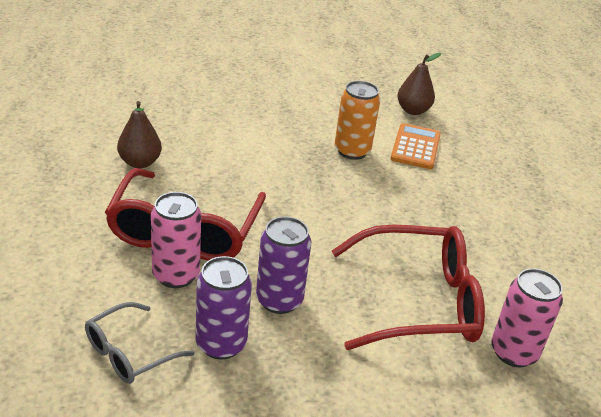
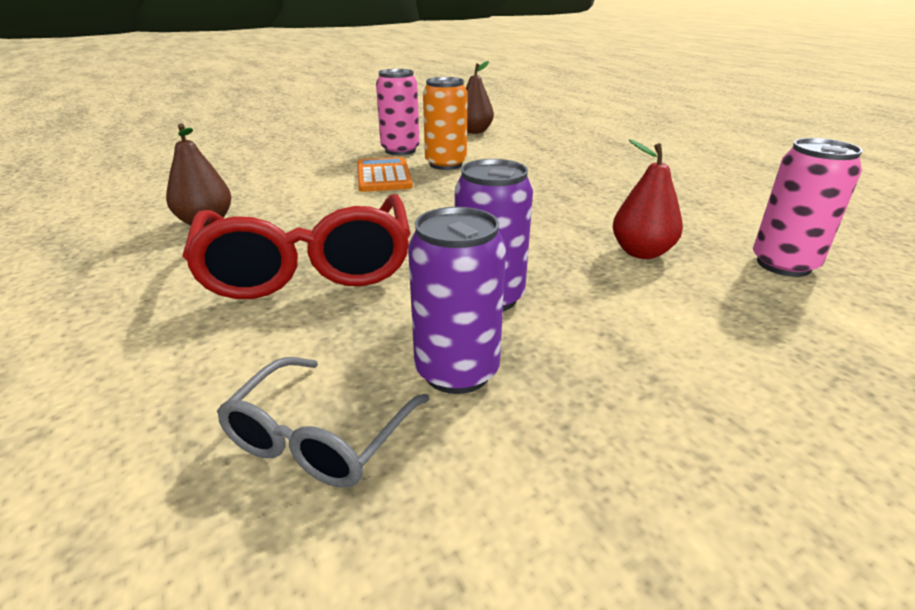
camera: 20 degrees left, 5 degrees down
pink can [151,192,201,288] -> pink can moved to [376,69,420,155]
red glasses [332,225,485,350] -> red pear [613,139,683,259]
orange calculator [390,123,441,169] -> orange calculator moved to [357,157,413,192]

